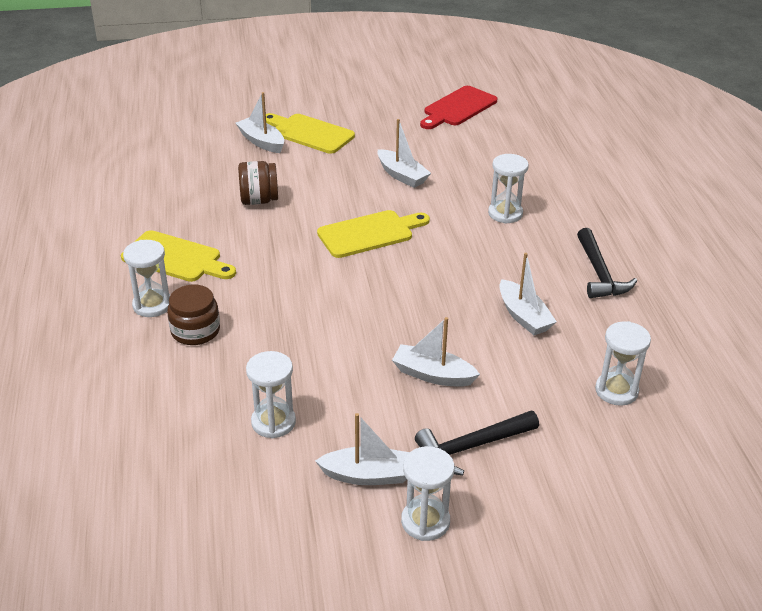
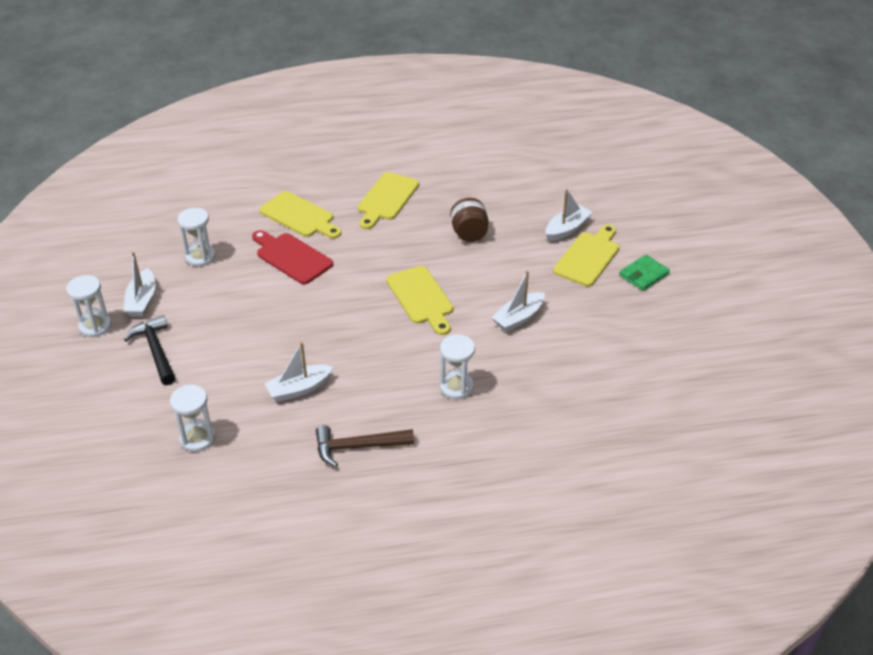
camera: 90 degrees right, 5 degrees up
white hourglass [123,240,170,317] -> none
brown jar [167,285,220,345] -> yellow cutting board [259,191,341,239]
white boat [392,317,480,387] -> none
red cutting board [420,86,498,129] -> red cutting board moved to [252,230,333,284]
black hammer [577,228,637,298] -> brown hammer [316,425,414,467]
none -> green wallet [619,255,670,291]

